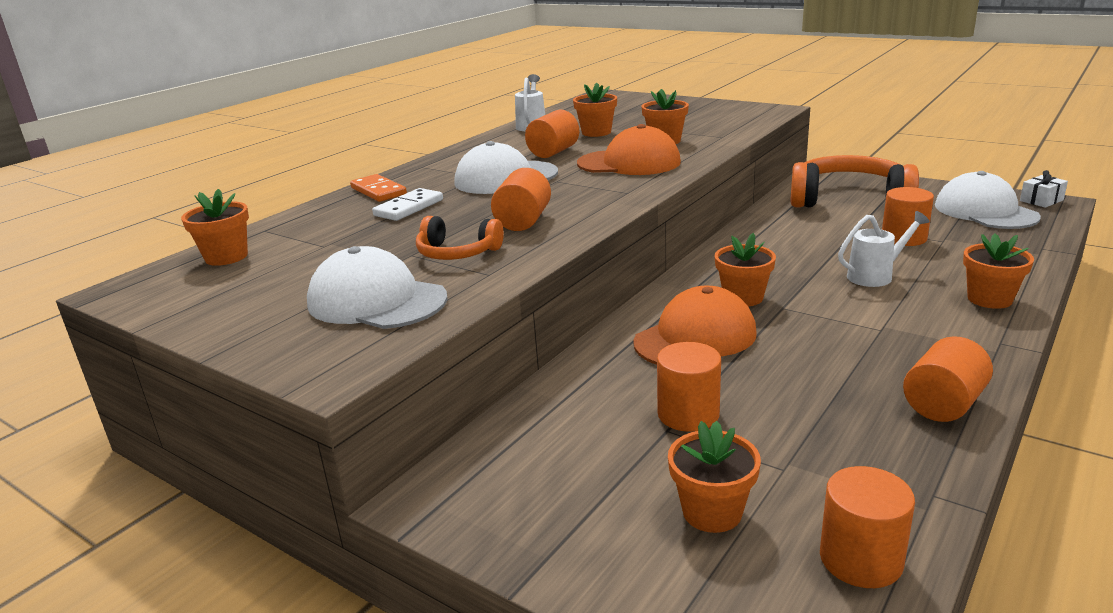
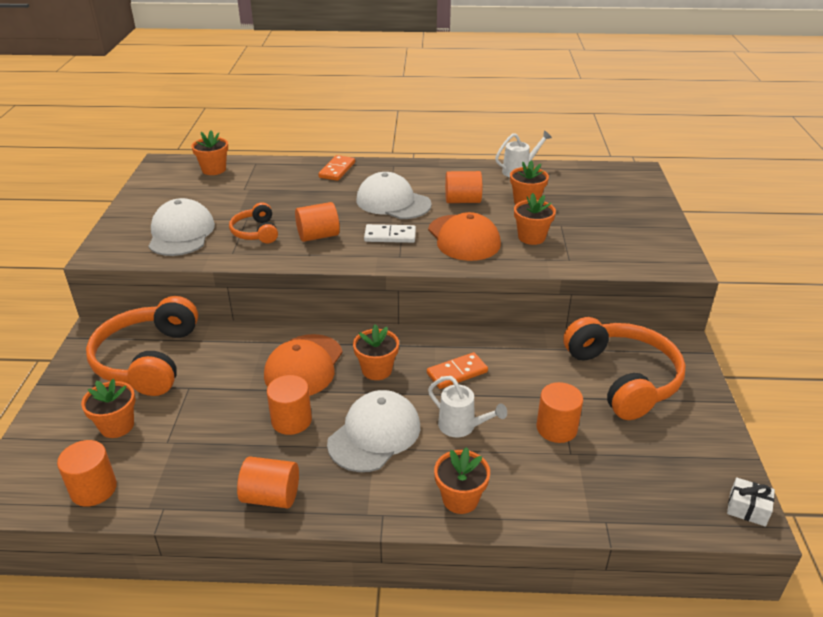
camera: 55 degrees right, 10 degrees up
white domino [372,188,443,221] -> white domino moved to [364,224,416,243]
orange cap [633,286,757,365] -> orange cap turned 90 degrees clockwise [264,334,343,396]
orange cylinder [657,342,721,432] -> orange cylinder moved to [267,375,312,435]
white cap [935,171,1041,229] -> white cap moved to [327,390,420,472]
none -> orange headphones [86,296,198,396]
none -> orange domino [427,352,488,389]

